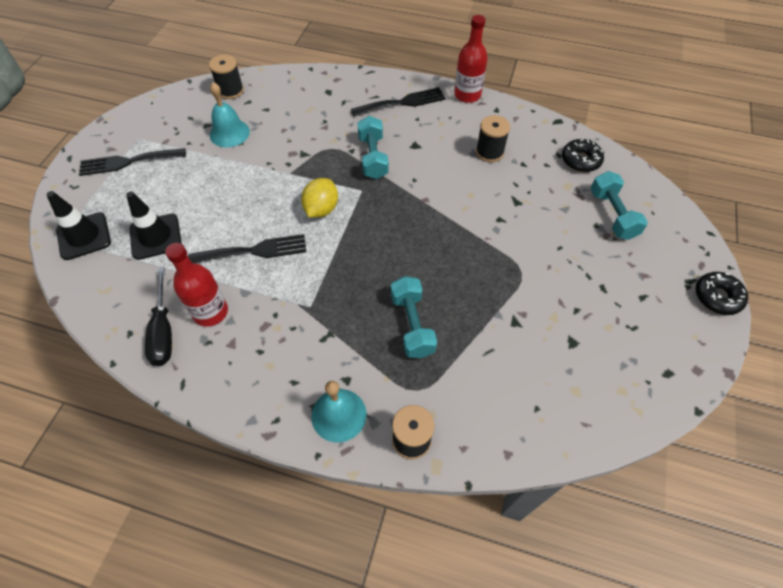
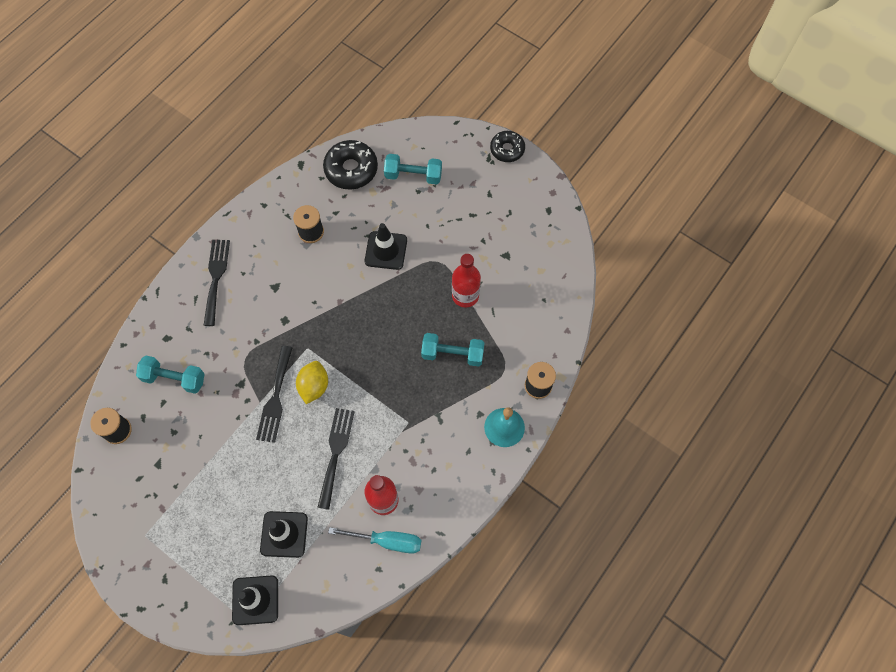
camera: 70 degrees left, 10 degrees up
black fork [79,148,186,176] -> black fork moved to [256,346,293,443]
black screwdriver [145,267,172,366] -> turquoise screwdriver [328,527,421,553]
turquoise bell [210,82,250,147] -> none
yellow lemon [301,178,338,218] -> yellow lemon turned 60 degrees clockwise [296,361,328,404]
turquoise dumbbell [357,116,389,179] -> turquoise dumbbell moved to [136,356,205,394]
red bottle [454,15,488,103] -> red bottle moved to [452,254,481,308]
black donut [562,139,604,172] -> black donut [323,140,378,190], size x1.53
none -> black traffic cone [365,223,407,270]

